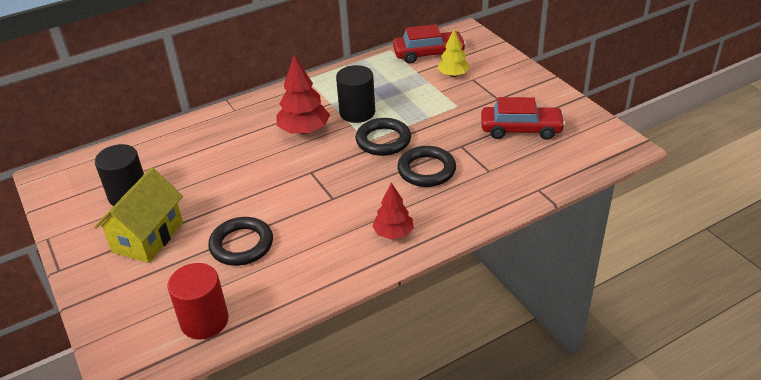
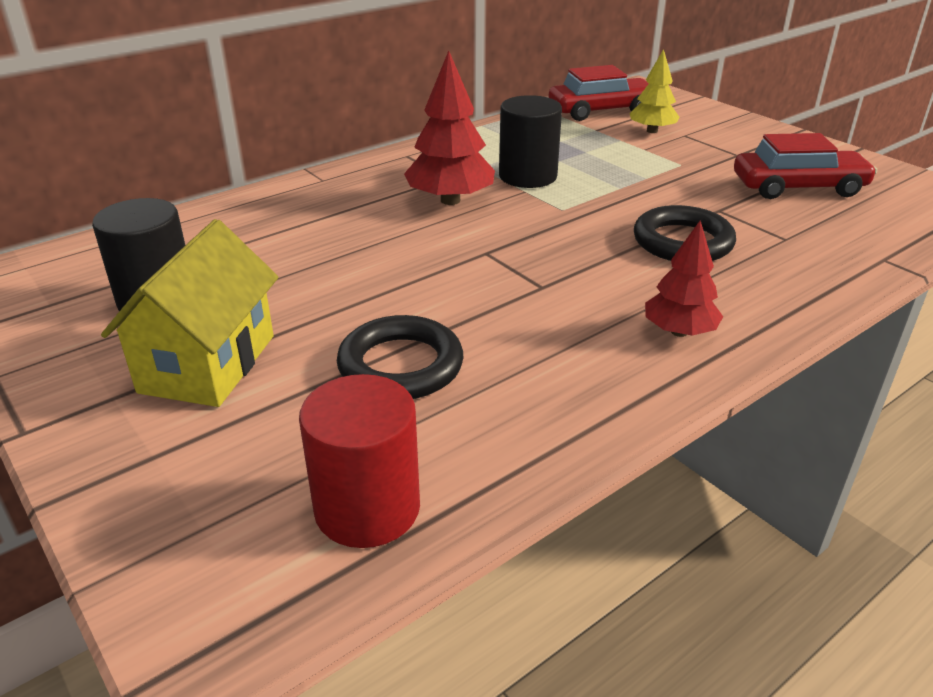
camera: 10 degrees left, 5 degrees down
black ring [356,118,411,156] -> none

